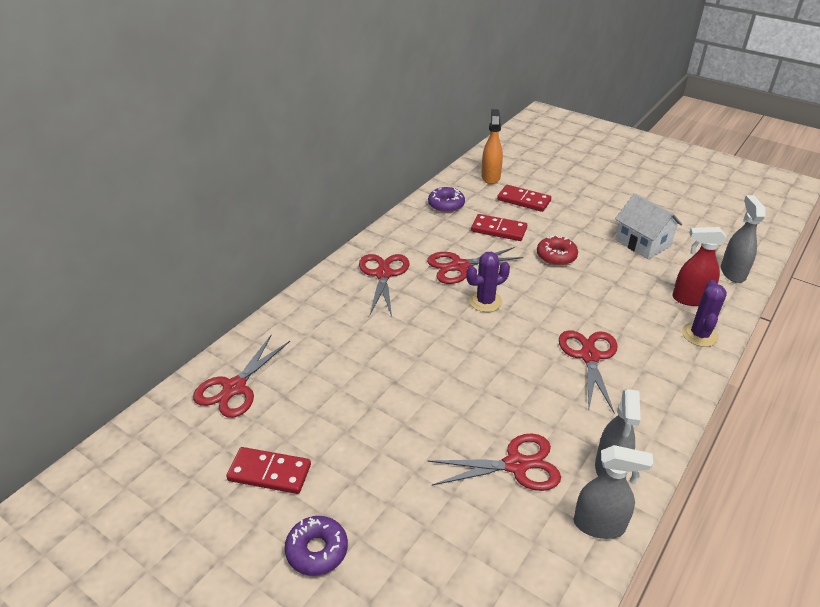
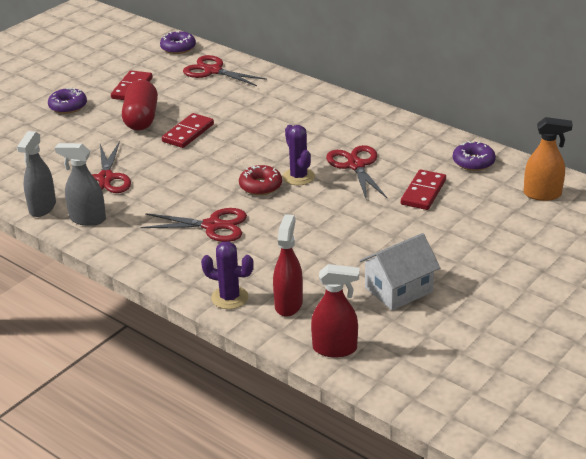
camera: 95 degrees right, 5 degrees down
red scissors [359,254,409,316] -> none
red domino [497,185,551,212] -> red domino moved to [162,113,214,148]
red donut [537,235,578,266] -> red donut moved to [239,165,282,195]
grey spray bottle [721,195,766,283] -> red spray bottle [311,264,360,357]
none -> red capsule [122,80,158,131]
none -> purple donut [160,31,196,54]

